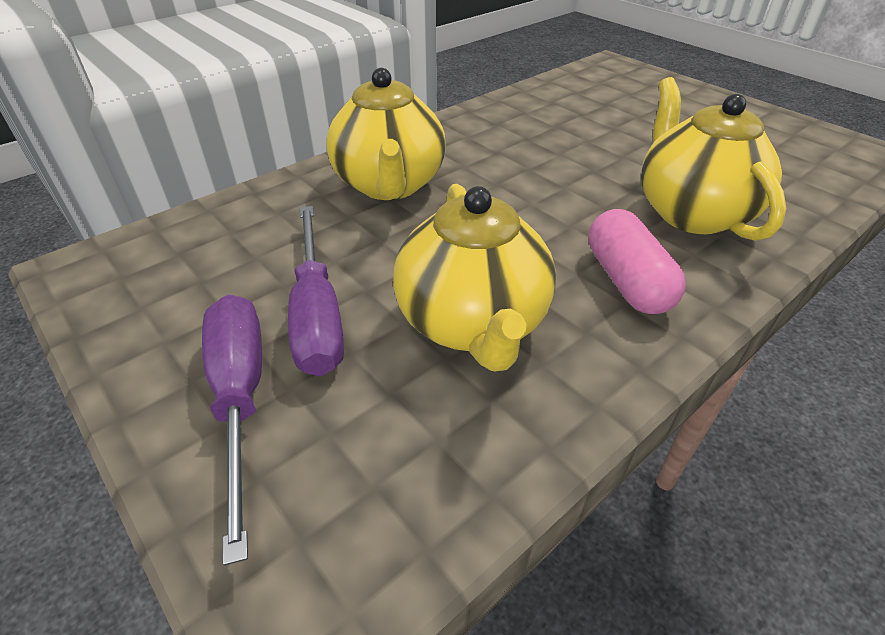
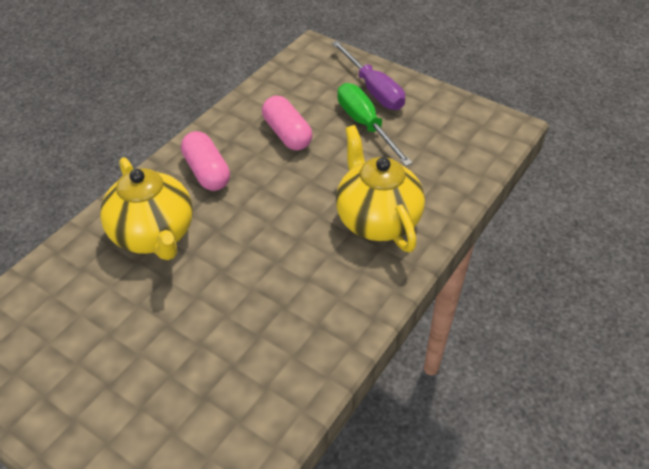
camera: 165 degrees right, 5 degrees up
purple screwdriver [288,206,344,376] -> green screwdriver [337,83,413,166]
yellow teapot [393,184,556,371] -> pink capsule [262,96,312,150]

